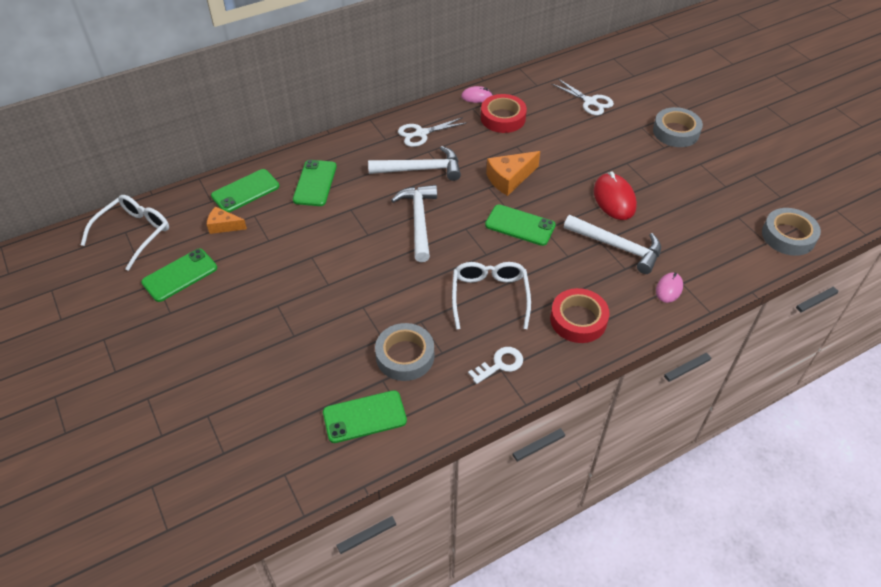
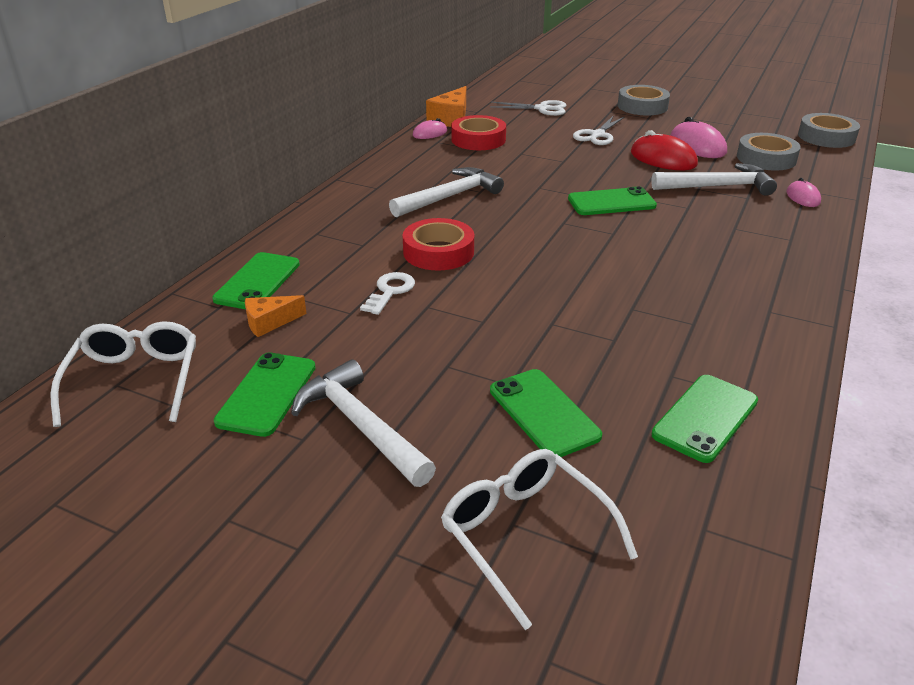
camera: 35 degrees left, 15 degrees down
green phone [293,160,337,206] -> green phone moved to [490,369,602,457]
grey tape [375,323,434,381] -> grey tape moved to [737,133,801,171]
white hammer [391,185,437,262] -> white hammer moved to [291,359,436,487]
white scissors [398,117,466,147] -> white scissors moved to [573,116,625,145]
white glasses [452,262,531,330] -> white glasses moved to [441,449,638,630]
white key [468,347,523,384] -> white key moved to [360,272,415,315]
orange cheese [486,151,540,196] -> orange cheese moved to [426,86,466,127]
red tape [550,288,610,343] -> red tape moved to [402,218,474,271]
none -> pink mouse [670,117,727,158]

